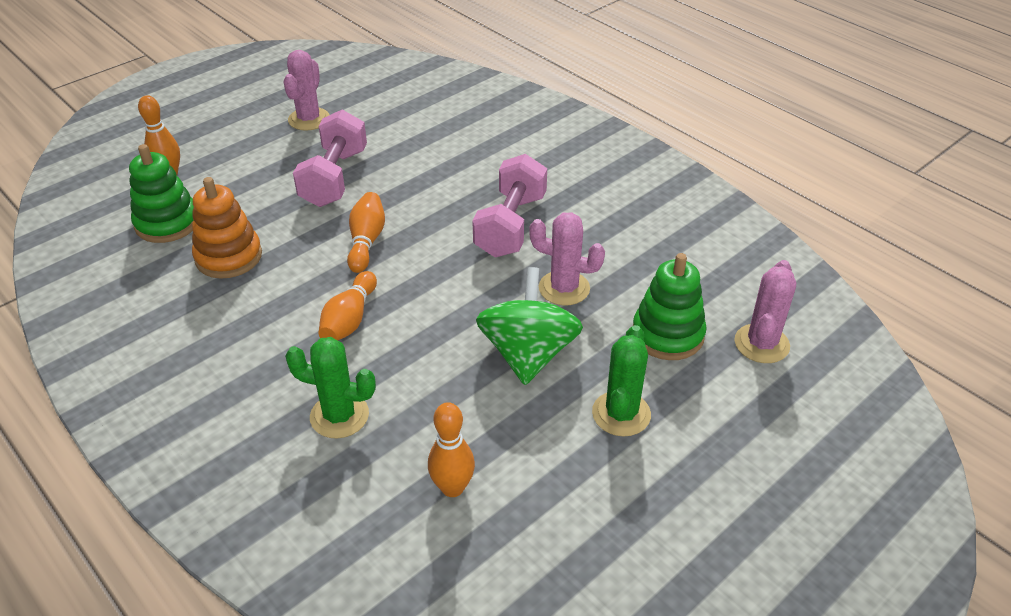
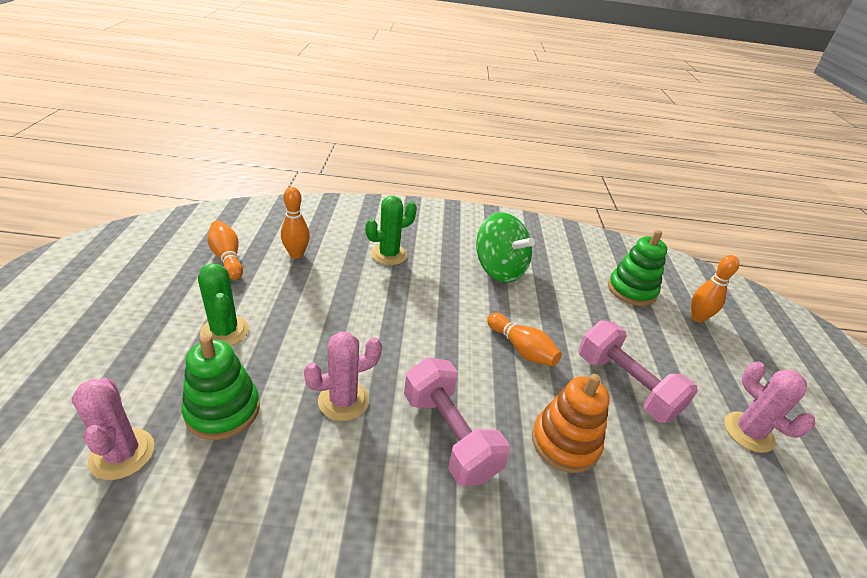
camera: 130 degrees right, 5 degrees down
orange stacking toy [192,177,262,279] -> orange stacking toy moved to [532,374,610,473]
orange bowling pin [318,271,377,340] -> orange bowling pin moved to [208,221,243,280]
green spinning top [476,267,583,385] -> green spinning top moved to [476,212,535,282]

